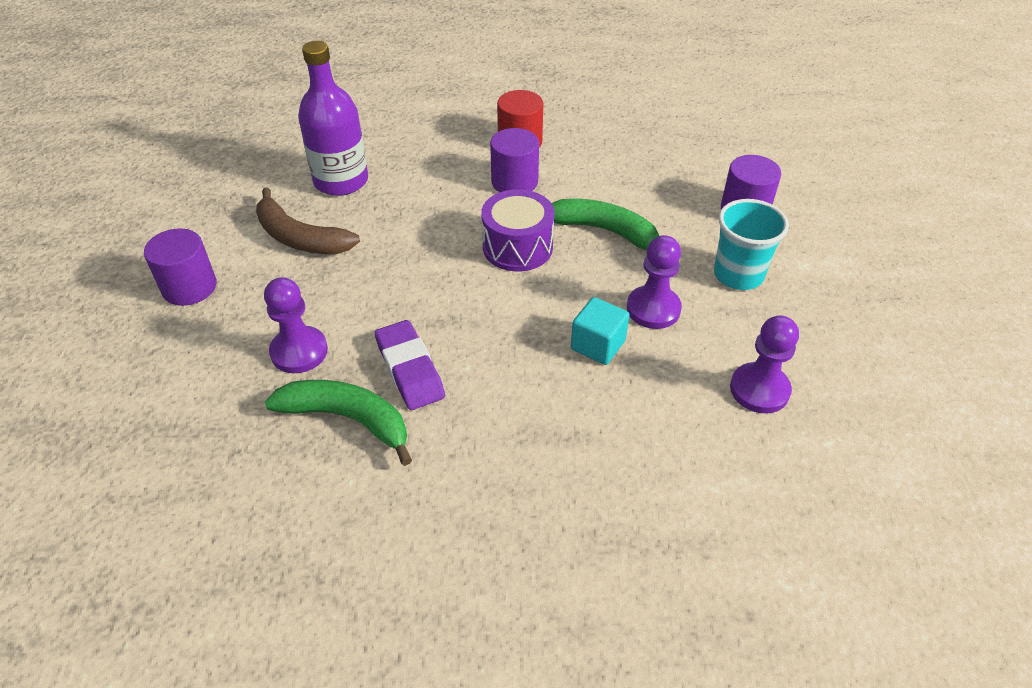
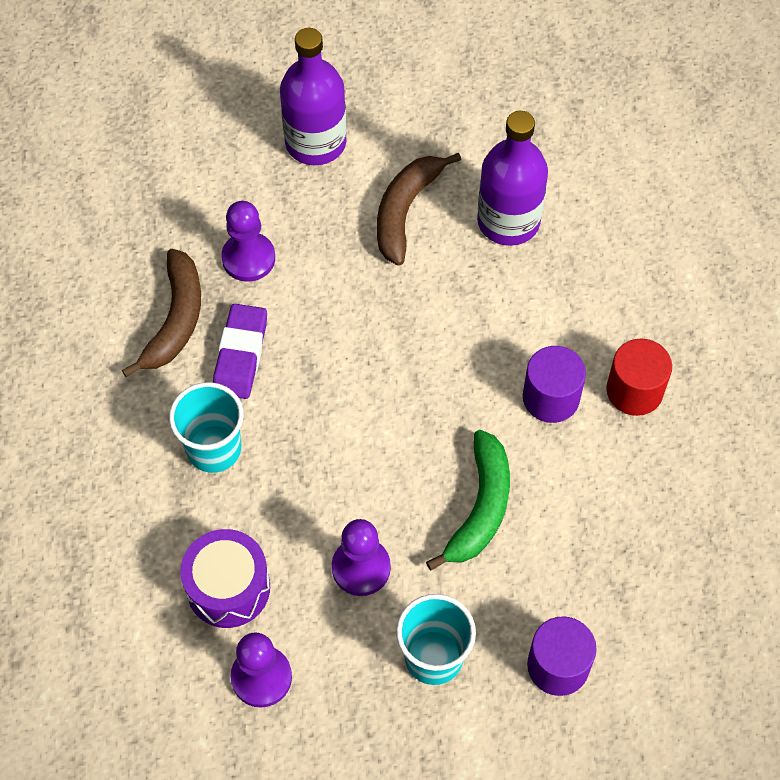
camera: 80 degrees right, 15 degrees up
purple cylinder [144,228,217,306] -> purple bottle [280,28,347,165]
green banana [265,380,412,466] -> brown banana [122,249,201,377]
purple eraser [375,320,445,410] -> purple eraser turned 45 degrees counterclockwise [213,304,267,399]
purple drum [481,189,554,271] -> purple drum moved to [180,529,270,628]
turquoise cube [571,297,629,365] -> none
none -> turquoise cup [169,382,244,473]

